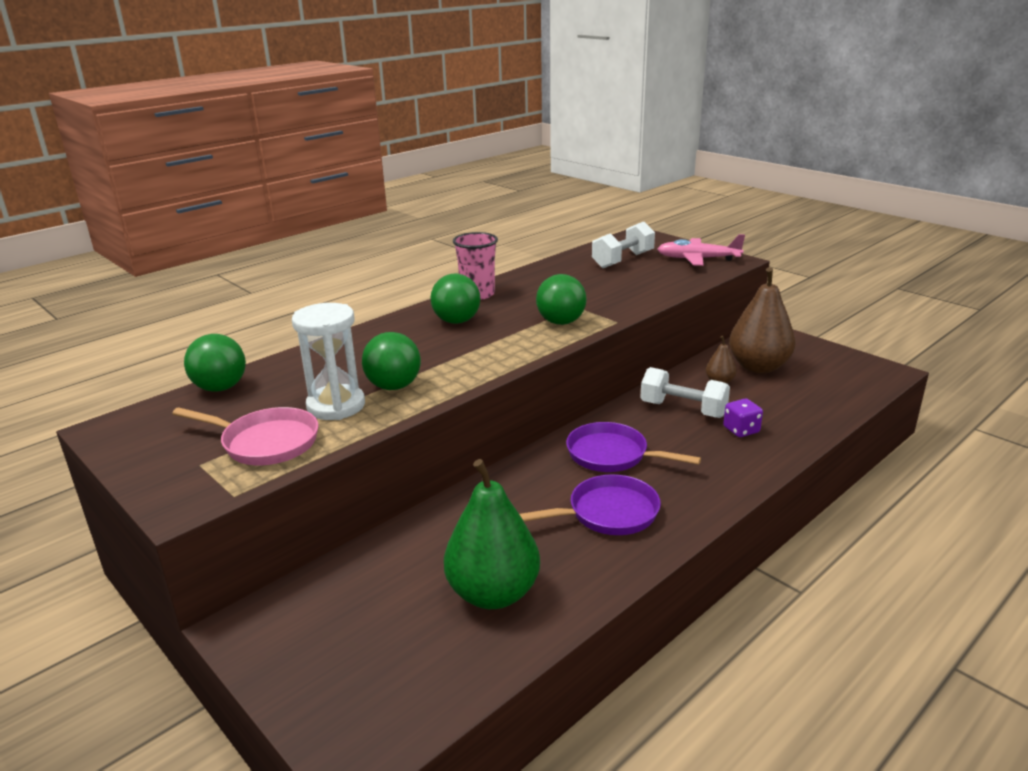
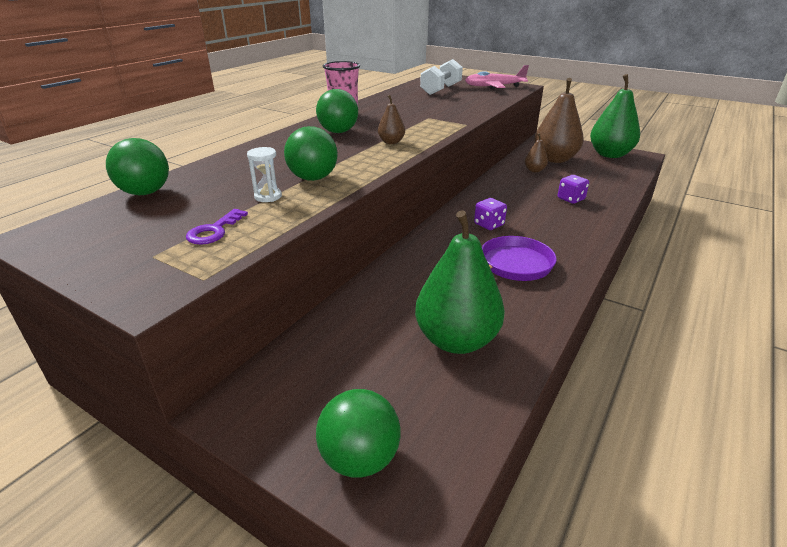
camera: 15 degrees left, 5 degrees up
pink pan [172,407,319,465] -> purple key [186,209,248,245]
white hourglass [292,303,365,420] -> white hourglass [247,147,282,202], size x0.50
green ball [536,274,587,325] -> green ball moved to [316,389,401,478]
purple pan [566,422,701,472] -> purple dice [474,198,507,230]
white dumbbell [640,367,730,418] -> none
none -> brown pear [378,95,405,144]
none -> green pear [590,74,640,158]

